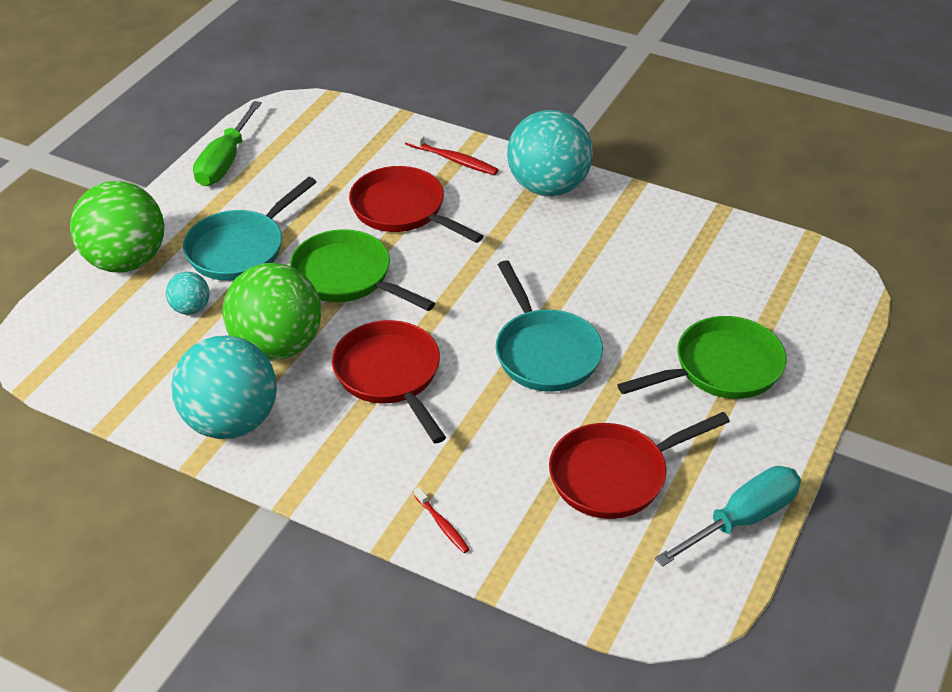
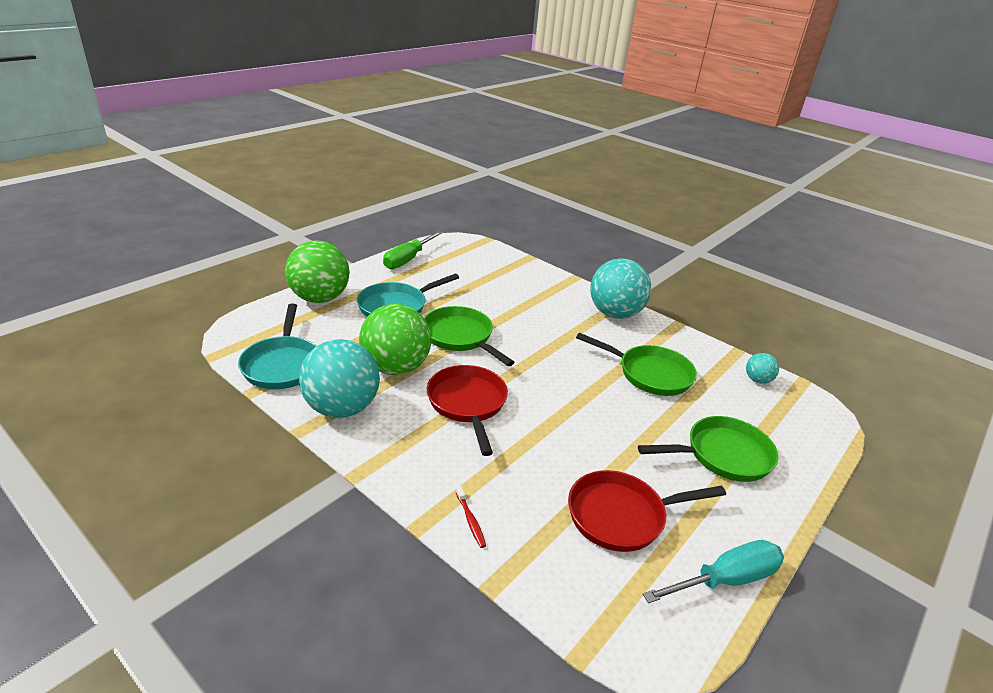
camera: 10 degrees right, 10 degrees down
turquoise ball [166,272,209,315] -> turquoise ball moved to [746,353,779,384]
red pan [349,166,483,243] -> none
red toothbrush [405,131,499,175] -> none
turquoise pan [496,260,603,392] -> turquoise pan moved to [238,304,316,389]
none -> green pan [576,333,697,396]

